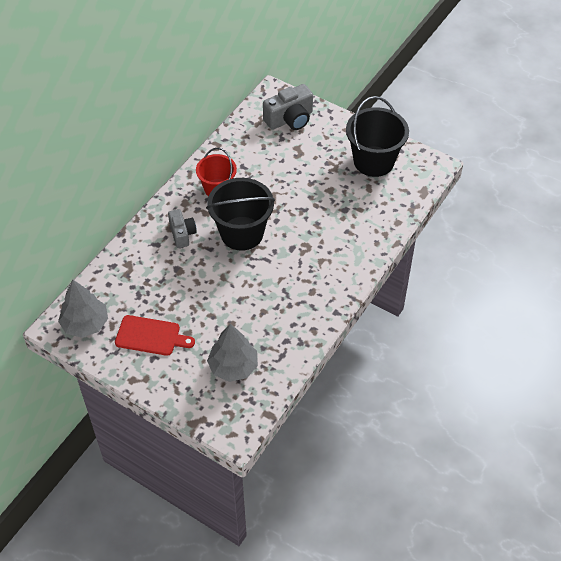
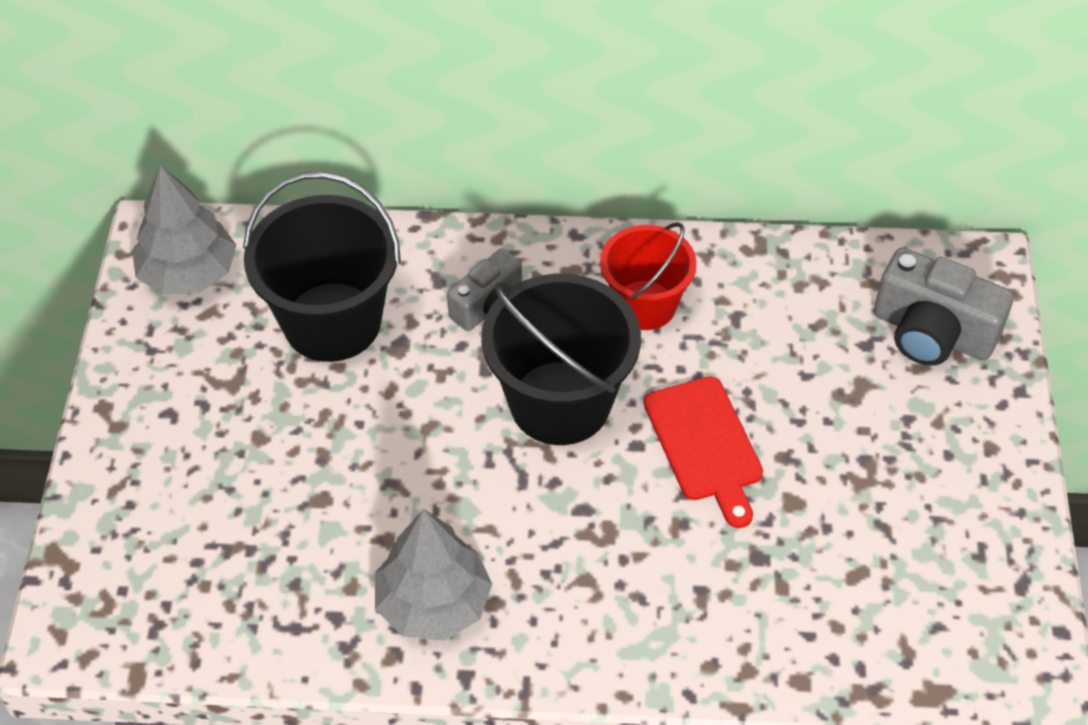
camera: 60 degrees right, 0 degrees up
red cutting board [115,315,195,356] -> red cutting board moved to [644,376,763,528]
grey tree [207,324,258,382] -> grey tree moved to [375,509,492,641]
black bucket [346,96,409,177] -> black bucket moved to [243,172,401,362]

